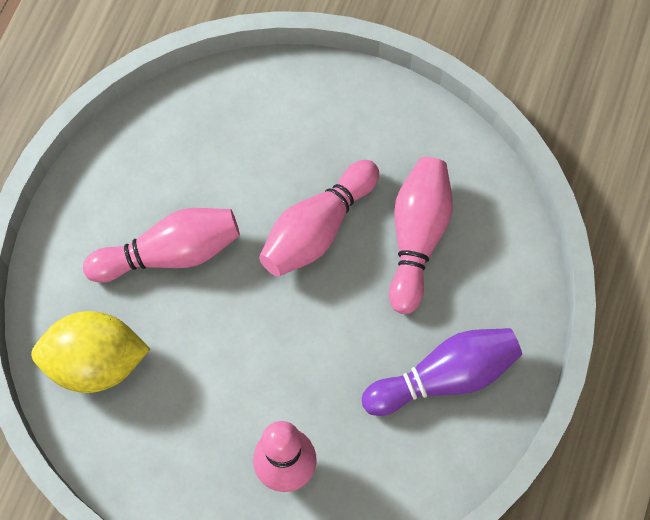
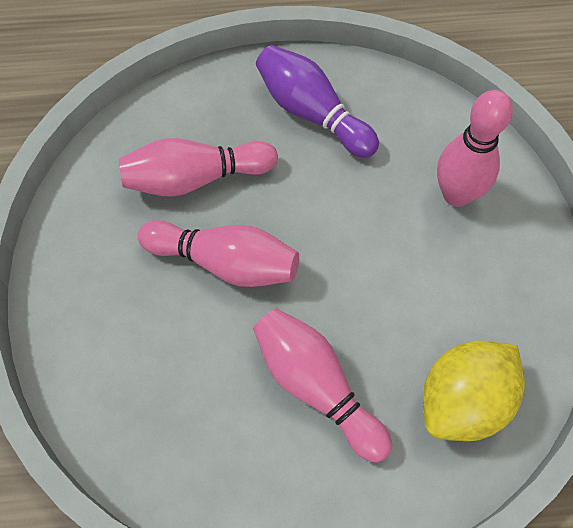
camera: 115 degrees left, 5 degrees down
yellow lemon [31,311,150,393] -> yellow lemon turned 75 degrees clockwise [423,341,525,441]

